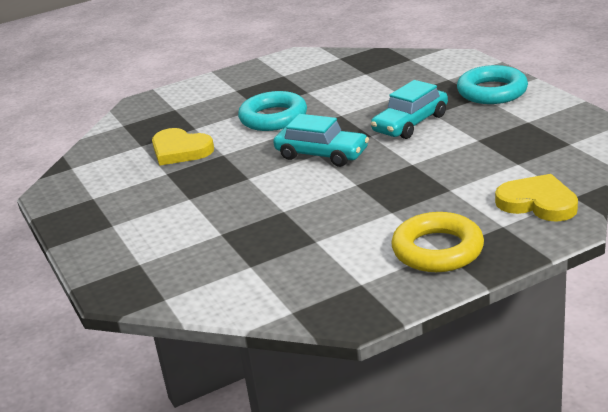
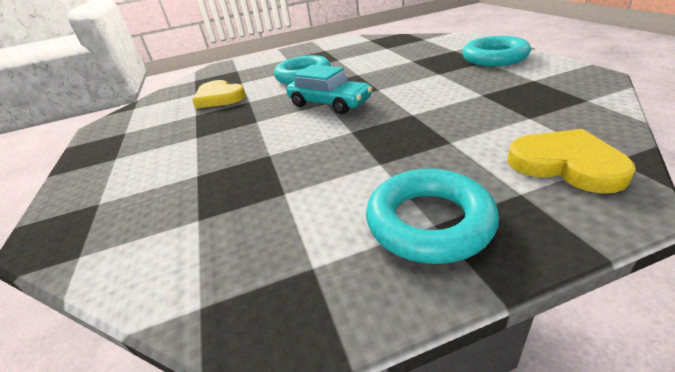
camera: 10 degrees right, 5 degrees up
turquoise car [371,80,448,139] -> none
yellow ring [391,212,484,272] -> turquoise ring [366,169,499,264]

